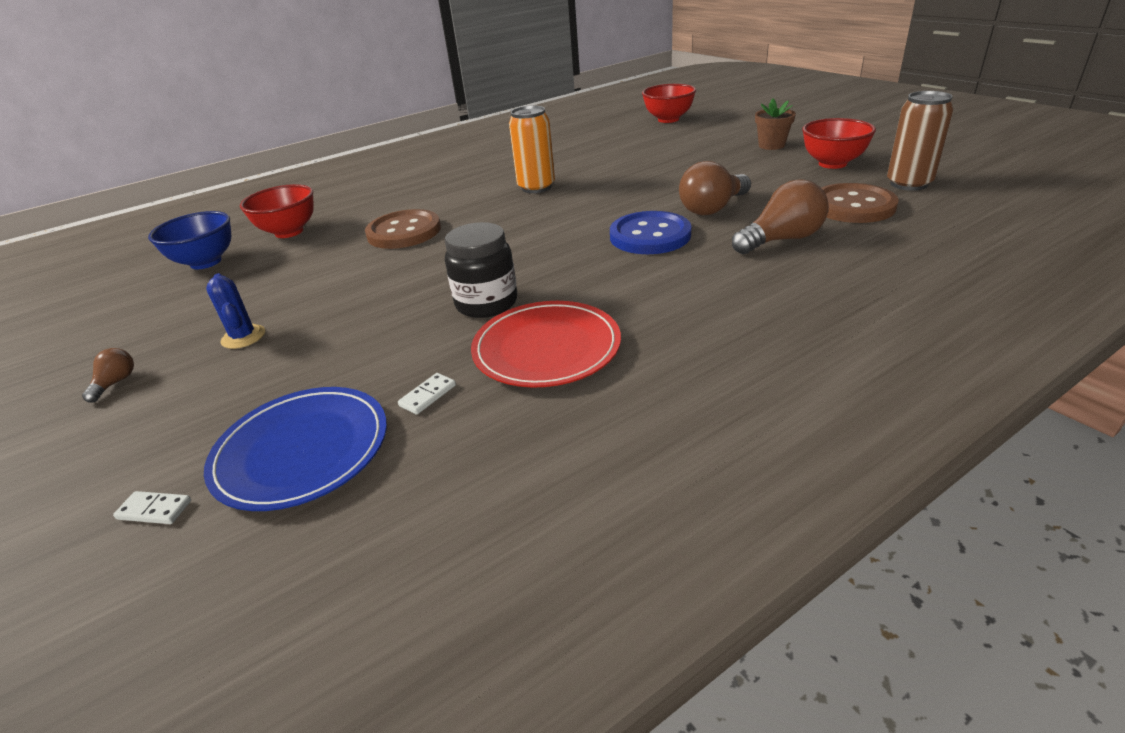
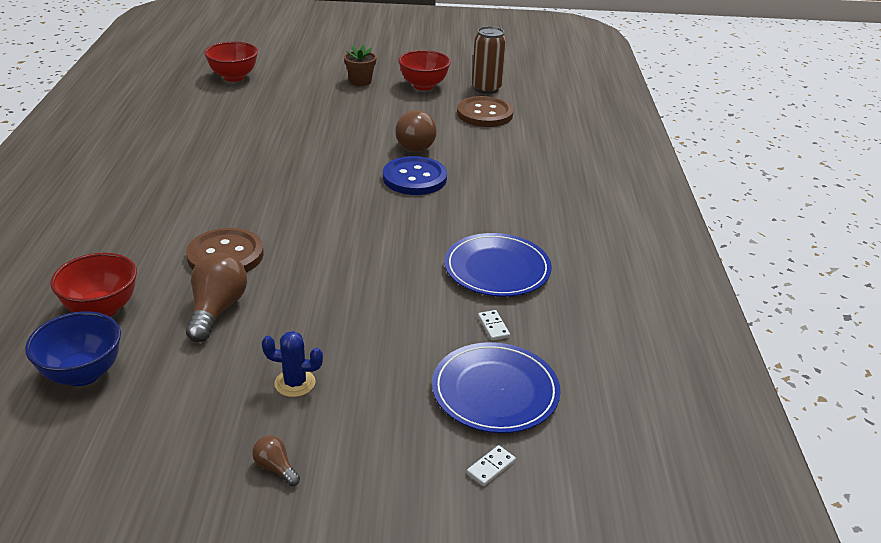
camera: 60 degrees left, 0 degrees up
black jar [445,222,517,318] -> none
red plate [471,301,621,387] -> blue plate [444,233,552,297]
orange can [509,106,555,193] -> none
brown light bulb [732,179,829,254] -> brown light bulb moved to [186,253,247,342]

